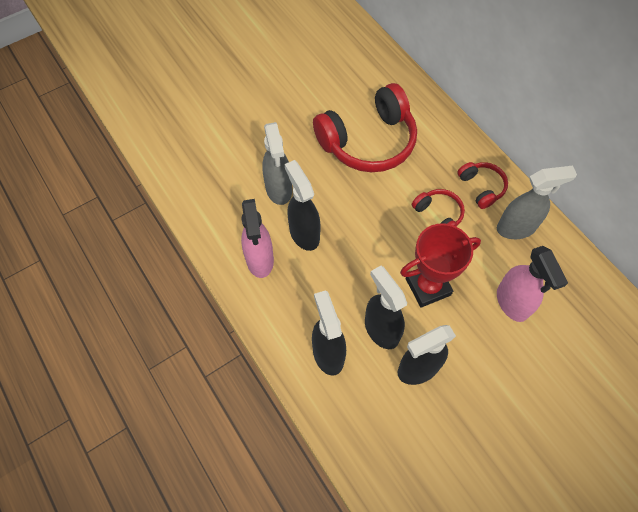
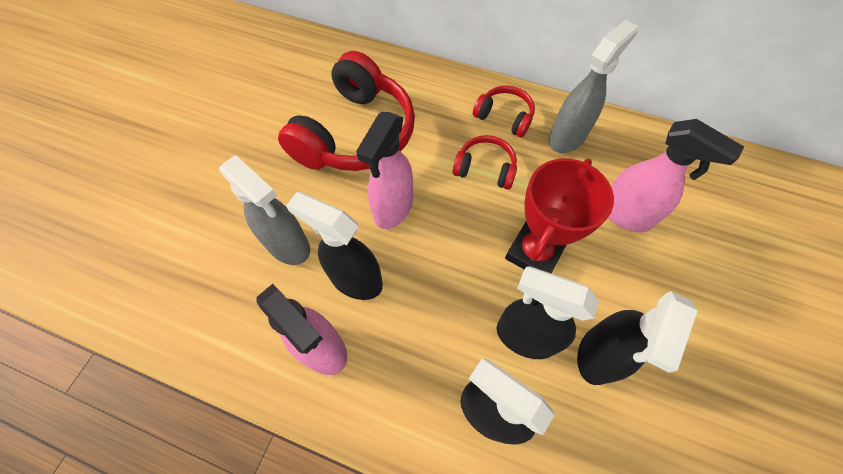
camera: 35 degrees left, 0 degrees up
none -> pink spray bottle [356,112,413,229]

